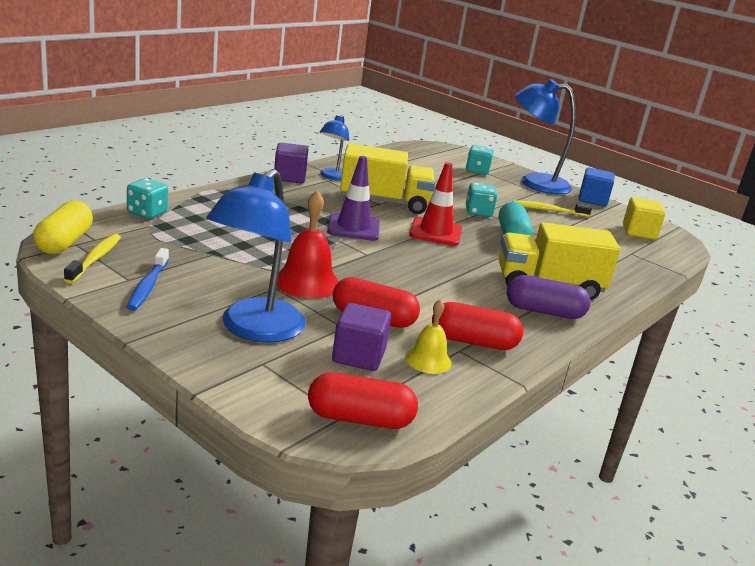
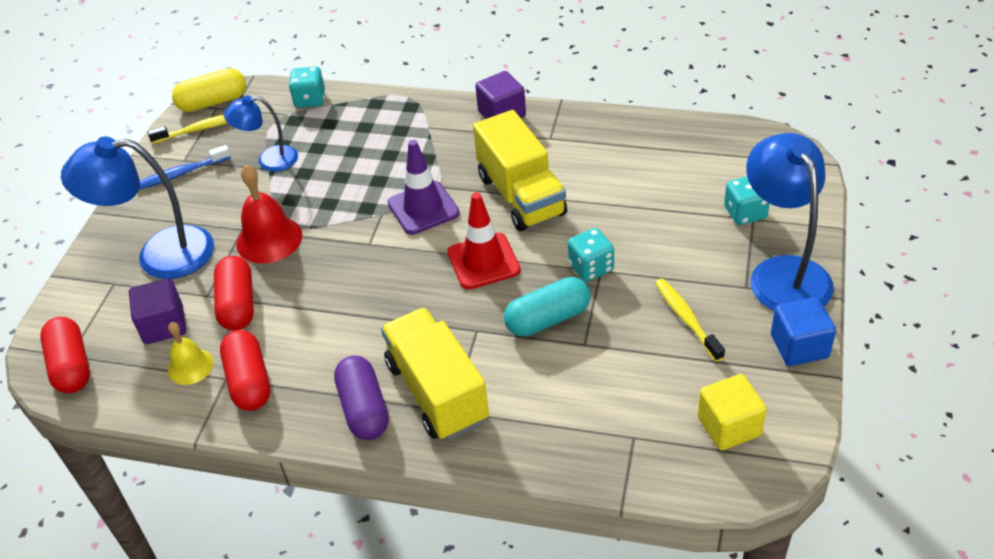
camera: 70 degrees right, 20 degrees up
blue lamp [320,115,350,181] -> blue lamp moved to [224,96,298,172]

